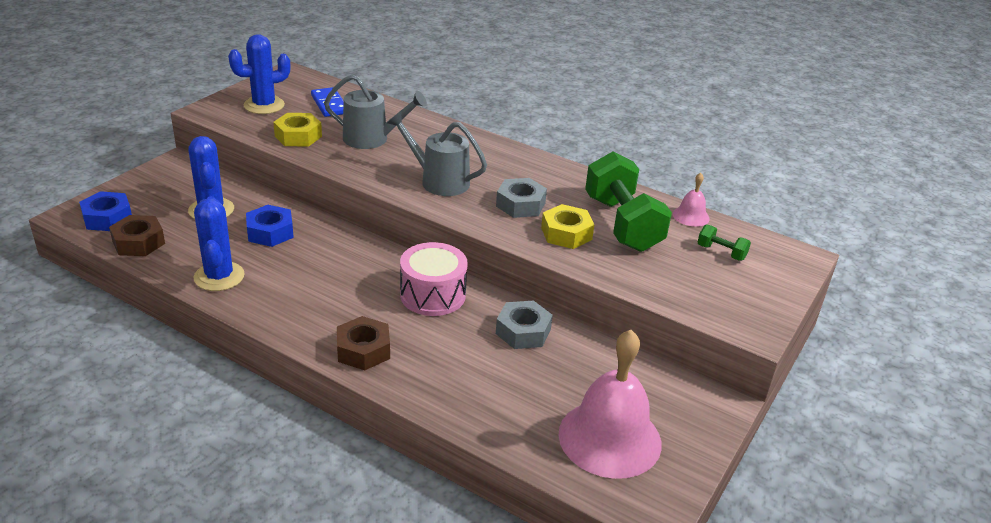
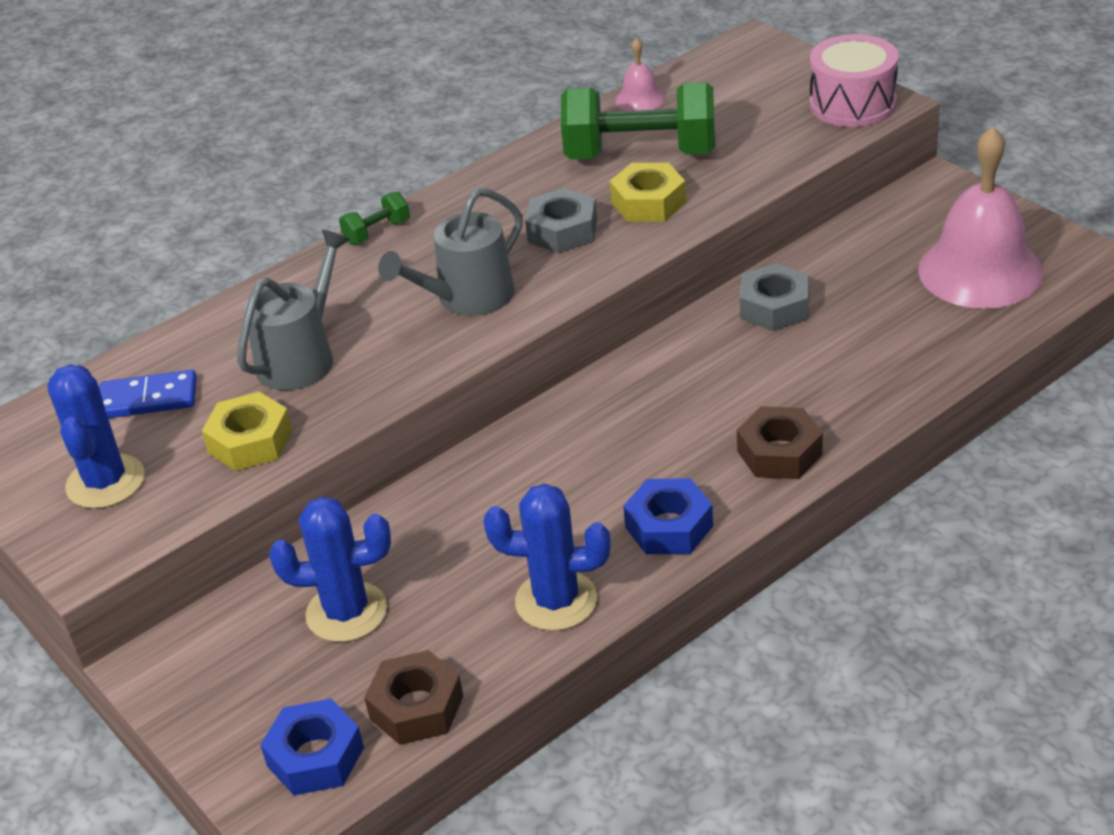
camera: 65 degrees left, 5 degrees up
blue nut [246,205,294,247] -> blue nut moved to [623,478,713,554]
pink drum [400,242,468,316] -> pink drum moved to [810,34,899,127]
green dumbbell [697,224,751,261] -> green dumbbell moved to [339,192,410,245]

